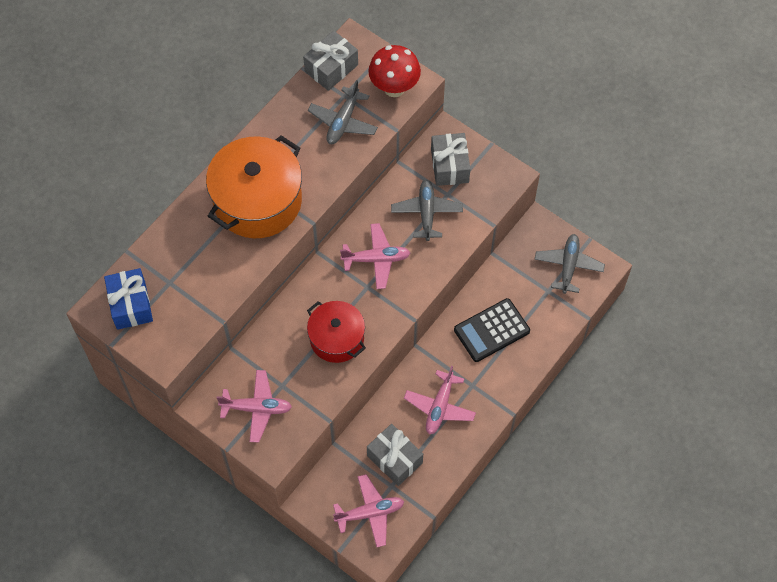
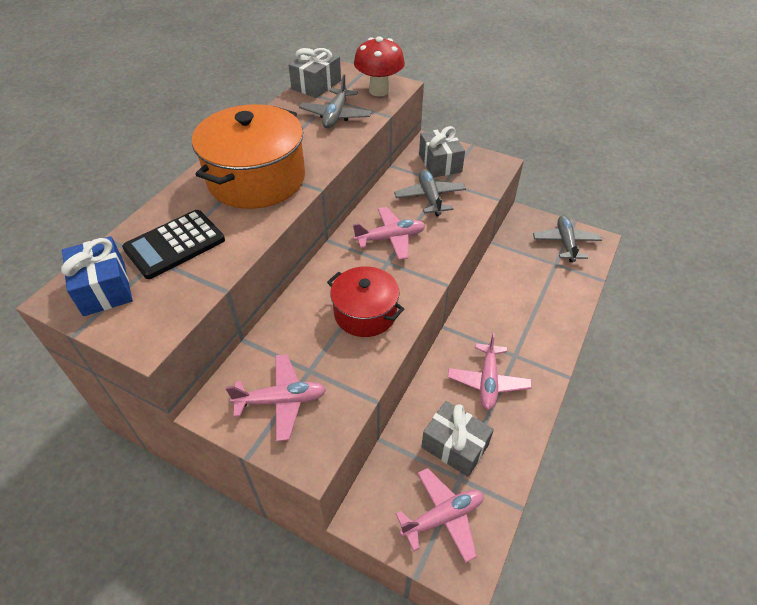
camera: 10 degrees left, 15 degrees down
black calculator [454,298,530,362] -> black calculator moved to [122,210,225,279]

